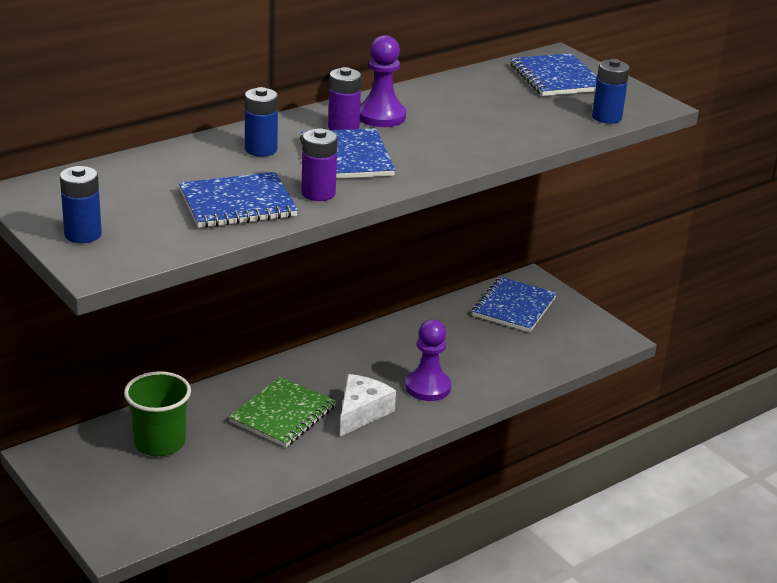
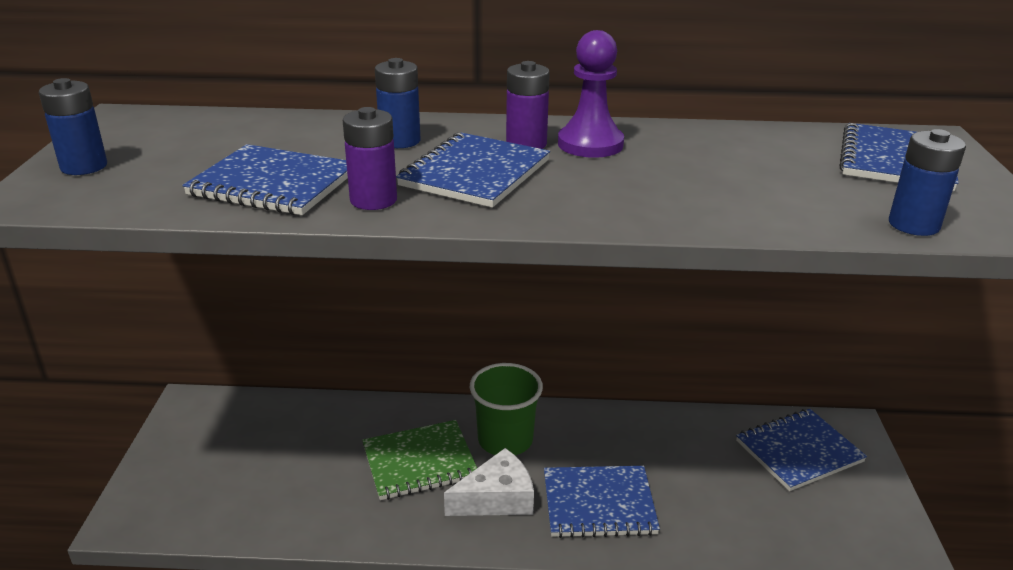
camera: 40 degrees right, 0 degrees up
green cup [124,371,191,456] -> green cup moved to [470,363,543,455]
purple pawn [405,319,451,401] -> blue notebook [544,466,660,538]

